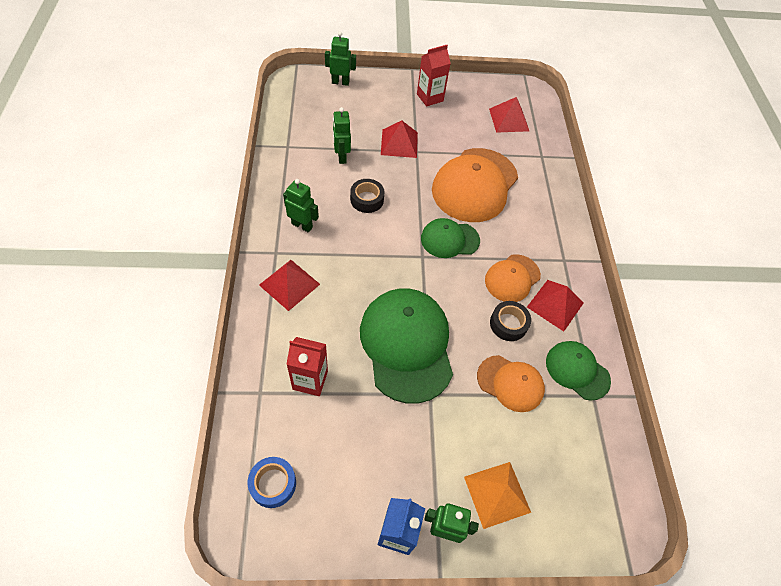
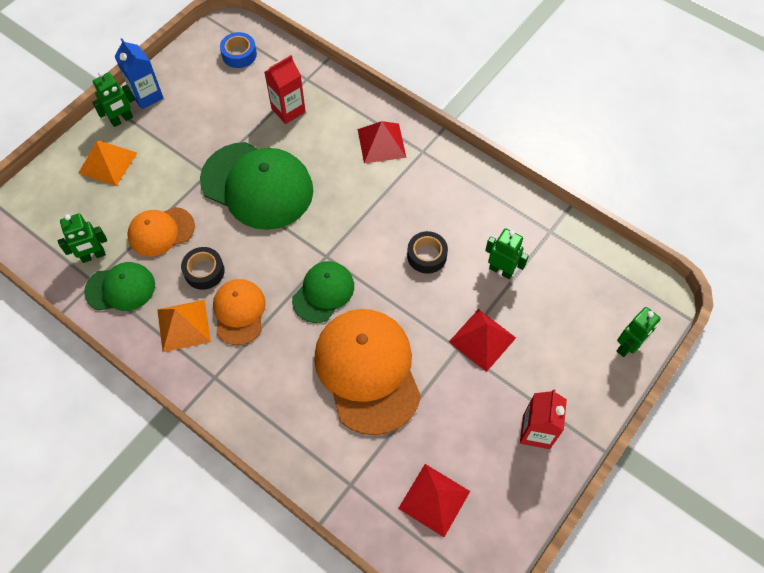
camera: 135 degrees right, 5 degrees up
green robot [283,179,319,233] -> green robot moved to [58,213,107,263]
red pyramid [527,280,584,331] -> orange pyramid [157,300,211,352]

